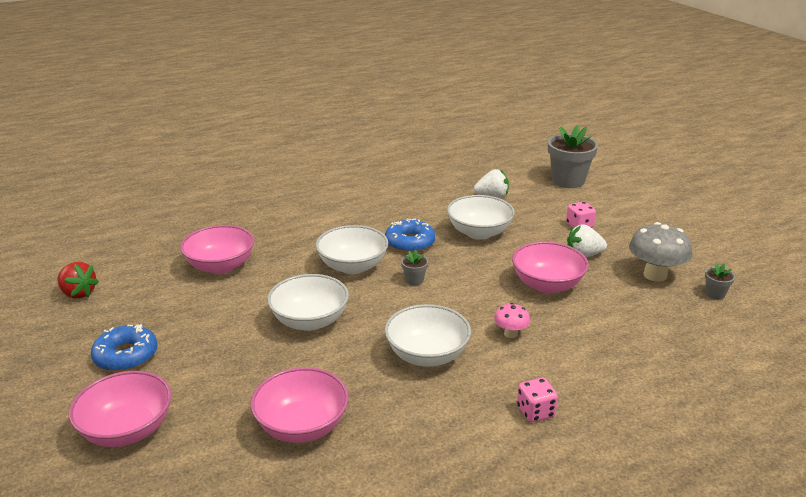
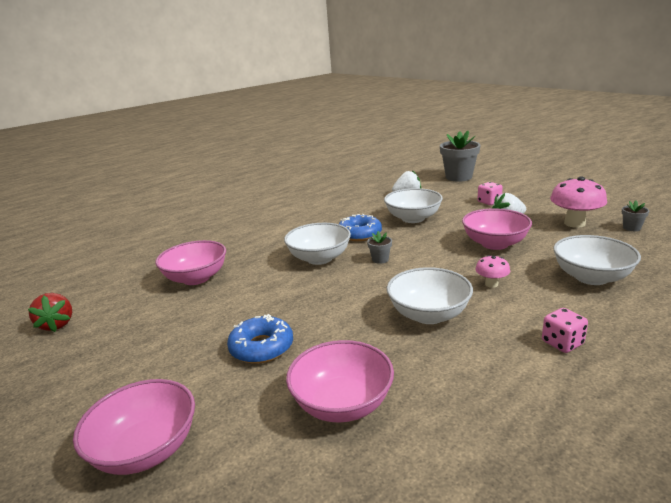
camera: 10 degrees left, 5 degrees down
red strawberry [57,262,99,299] -> red strawberry turned 45 degrees clockwise [28,293,72,332]
blue donut [91,324,158,372] -> blue donut moved to [227,314,293,364]
white bowl [267,274,349,331] -> white bowl moved to [553,235,641,285]
grey mushroom [629,222,692,282] -> pink mushroom [550,176,607,228]

